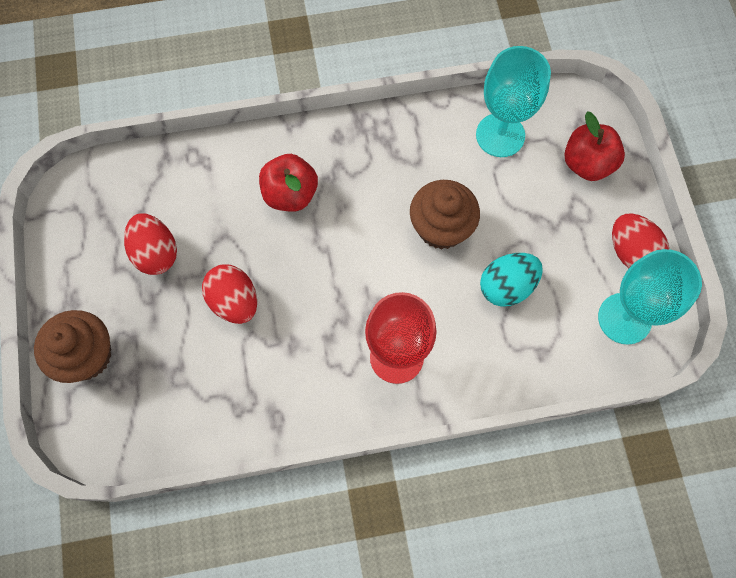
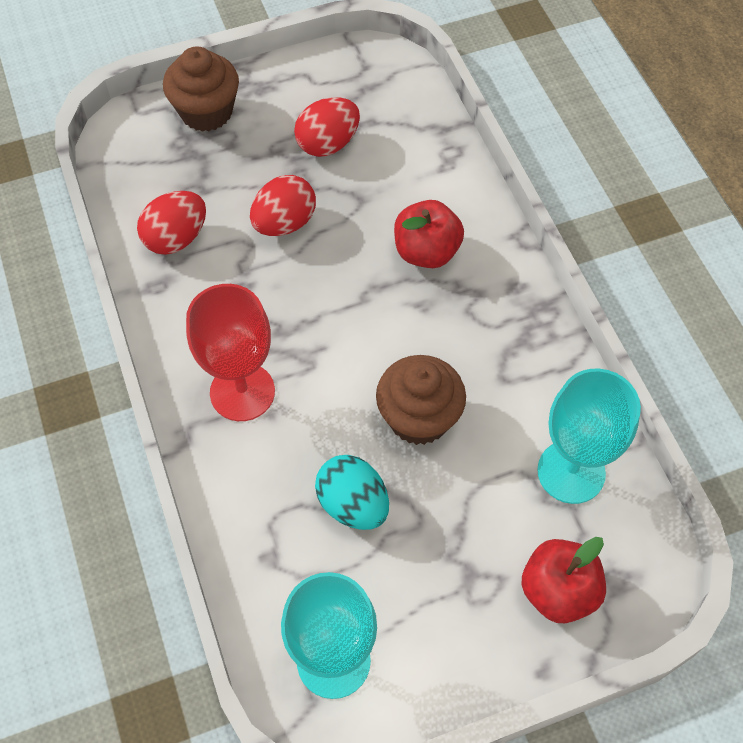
camera: 80 degrees right, 10 degrees down
red egg [612,213,669,268] -> red egg moved to [137,191,206,255]

